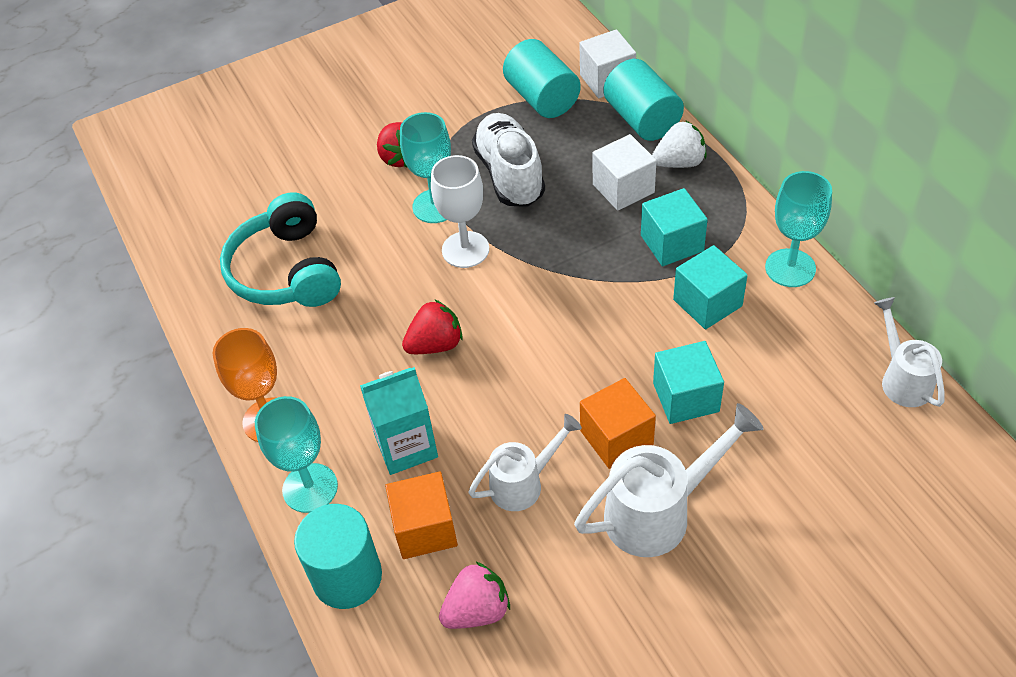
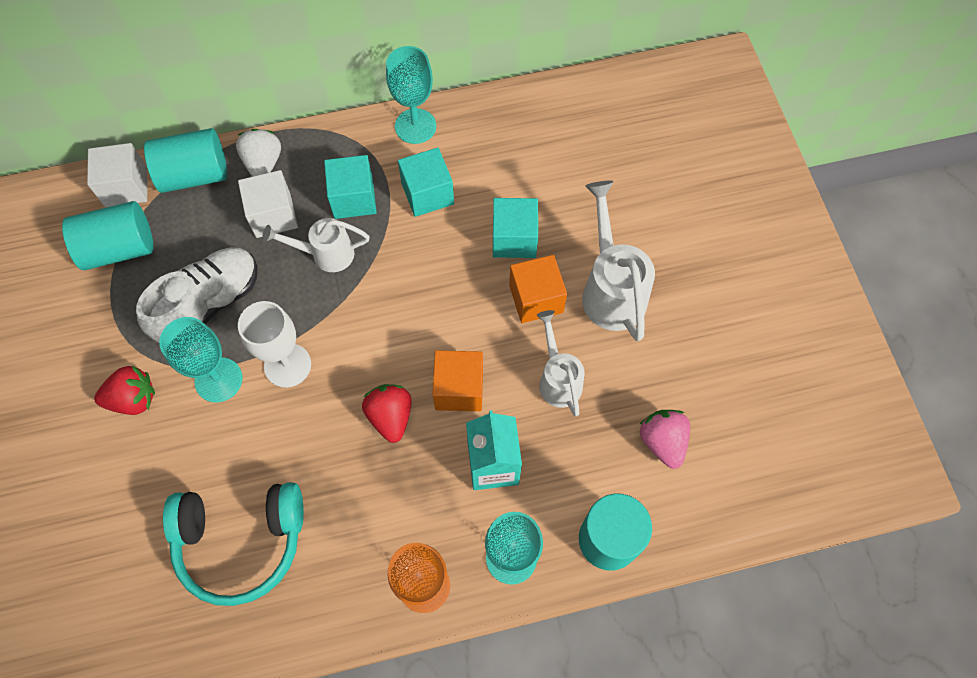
camera: 80 degrees left, 15 degrees up
orange cube [385,471,458,559] -> orange cube moved to [432,350,483,411]
white shoe [472,113,545,207] -> white shoe turned 135 degrees clockwise [136,247,258,343]
white watering can [874,297,945,407] -> white watering can moved to [262,218,370,272]

